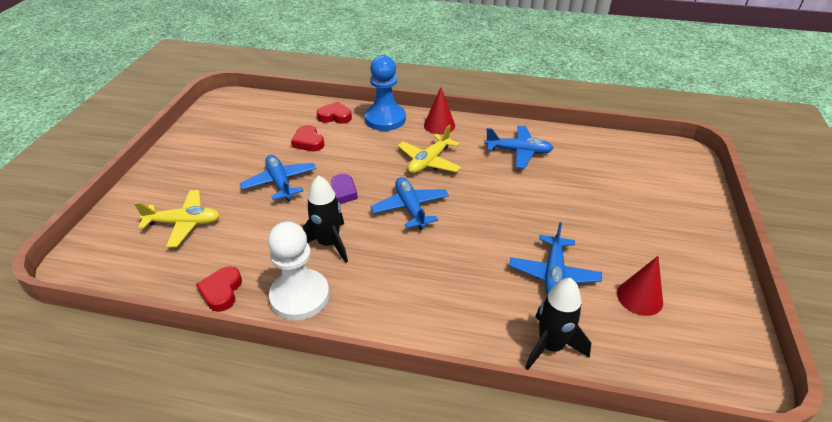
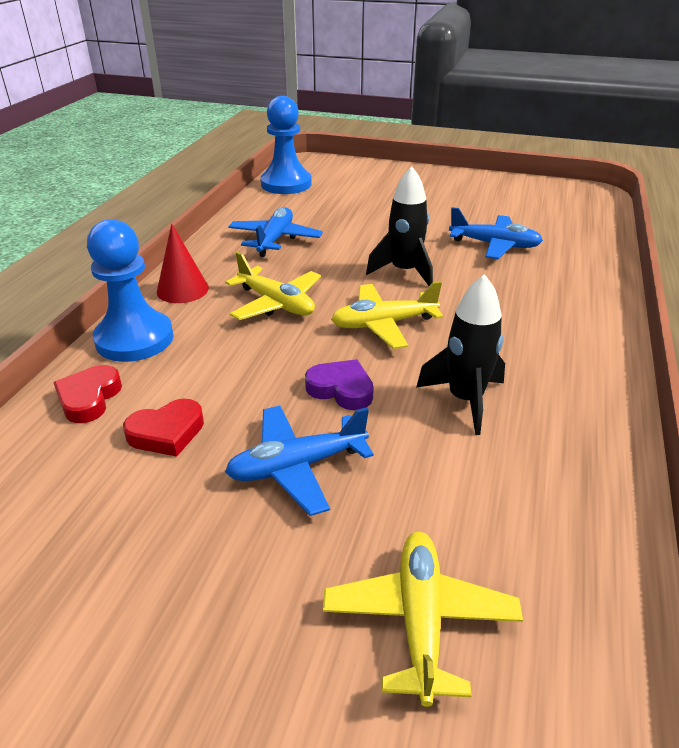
camera: 85 degrees left, 5 degrees down
red heart [196,266,242,312] -> none
white pawn [268,221,330,321] -> none
blue plane [370,177,449,230] -> yellow plane [331,281,443,349]
black rocket [525,278,591,370] -> black rocket moved to [366,166,433,286]
red cone [617,256,663,316] -> none
none -> blue pawn [260,96,312,194]

